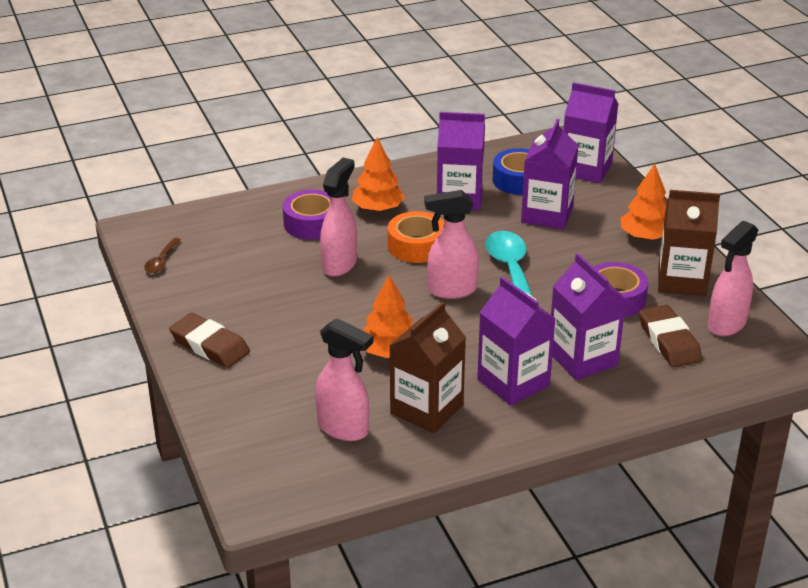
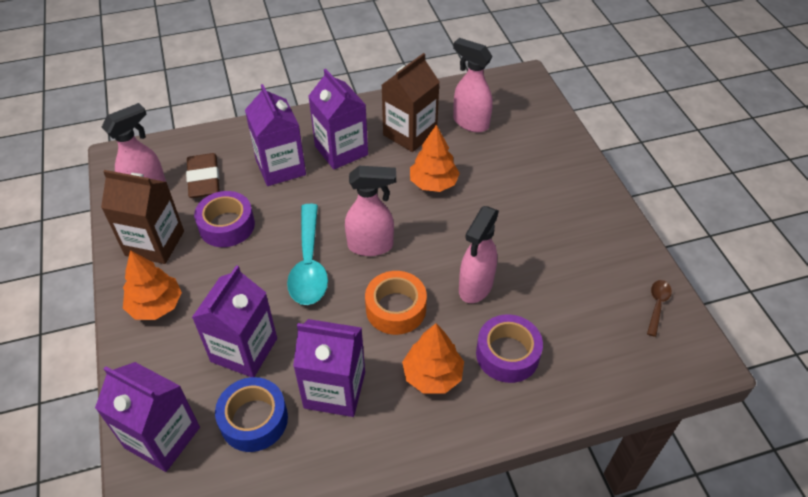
camera: 175 degrees left, 15 degrees up
brown eraser [169,313,250,368] -> none

